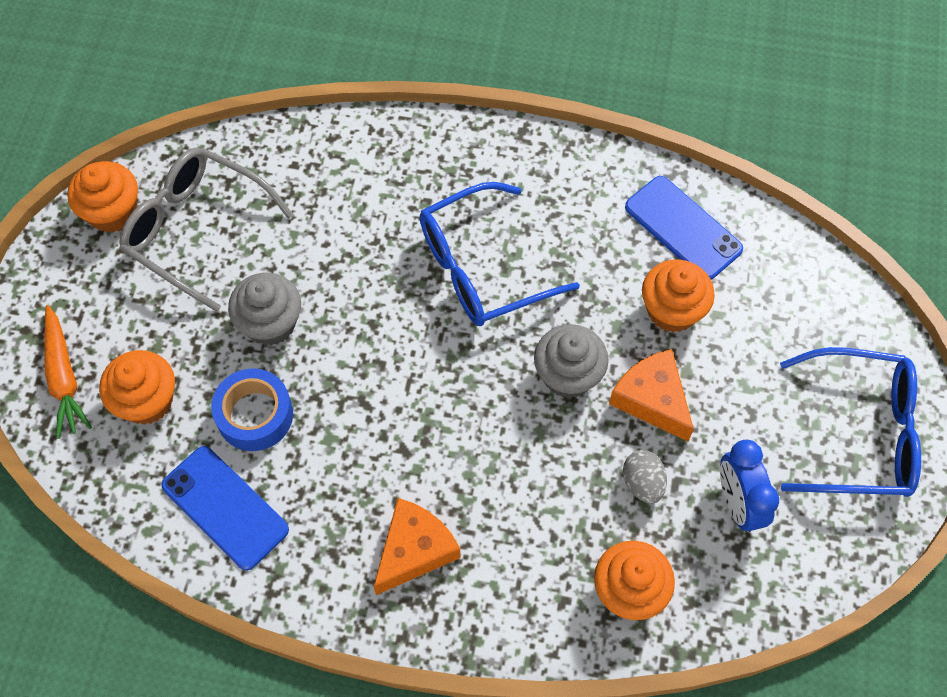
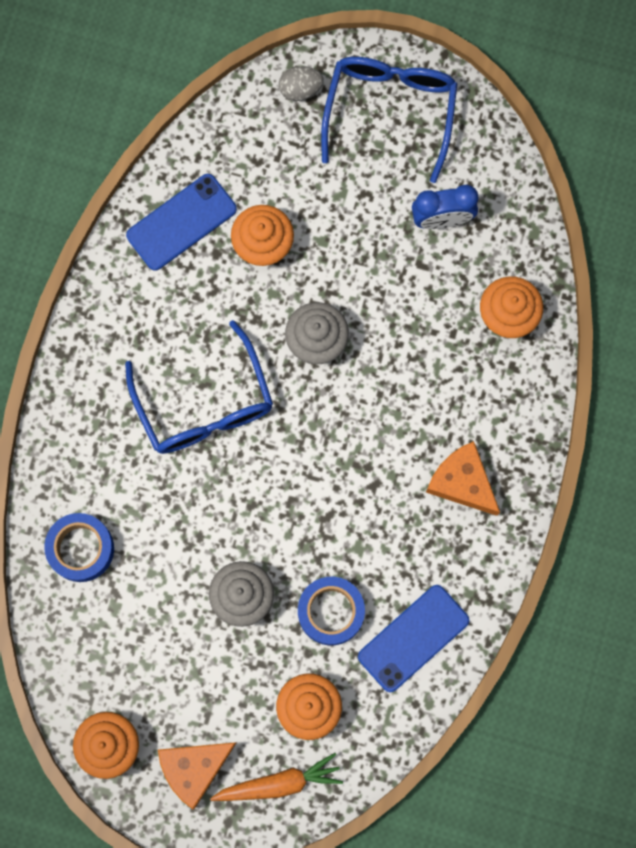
camera: 85 degrees left, 15 degrees up
grey glasses [120,148,293,312] -> none
orange cheese [609,349,694,441] -> orange cheese moved to [158,742,236,809]
grey egg [623,450,667,504] -> grey egg moved to [279,66,324,101]
none -> blue tape [44,513,114,582]

